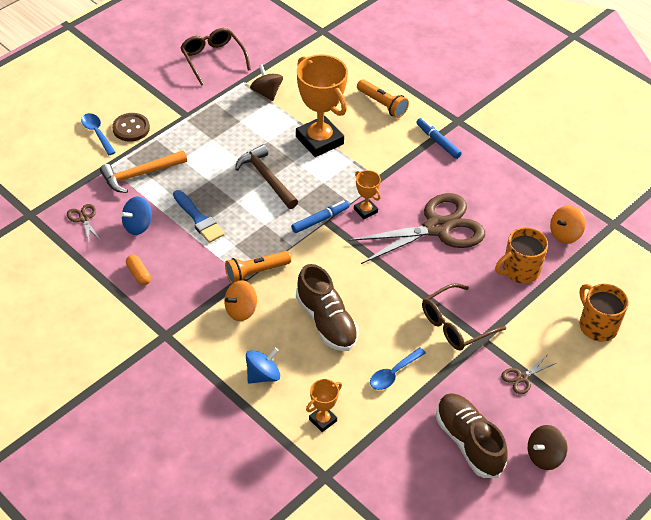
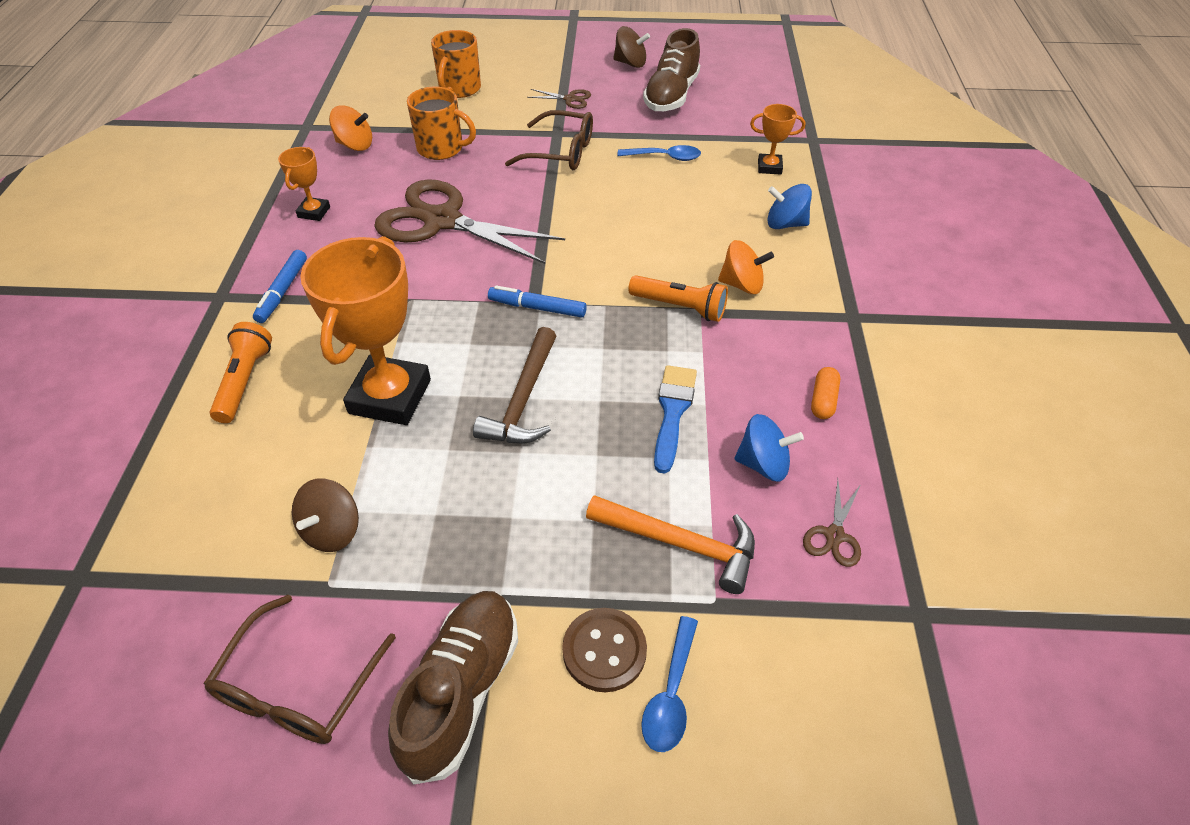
camera: 130 degrees left, 0 degrees up
brown shoe [296,264,358,351] -> brown shoe moved to [388,591,518,784]
orange trophy [354,170,381,219] -> orange trophy moved to [278,147,330,221]

